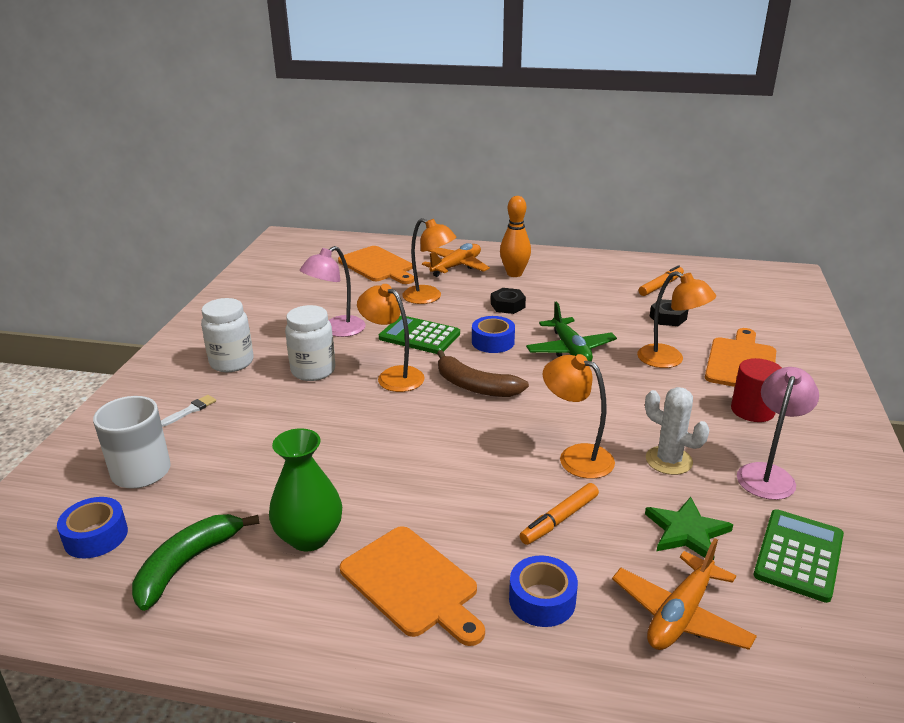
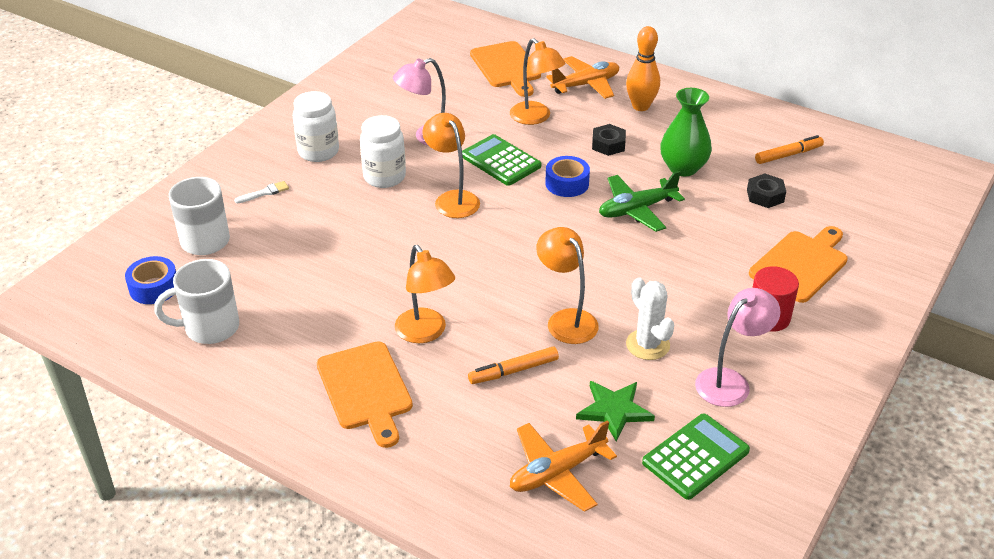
camera: 20 degrees right, 10 degrees up
green banana [132,514,259,611] -> white mug [154,259,239,344]
green vase [269,428,342,551] -> green vase moved to [660,88,712,176]
brown banana [437,350,529,397] -> none
blue tape [509,555,578,627] -> none
green plane [526,302,617,361] -> green plane turned 60 degrees clockwise [599,171,685,232]
orange lamp [637,271,716,368] -> orange lamp moved to [395,245,455,343]

